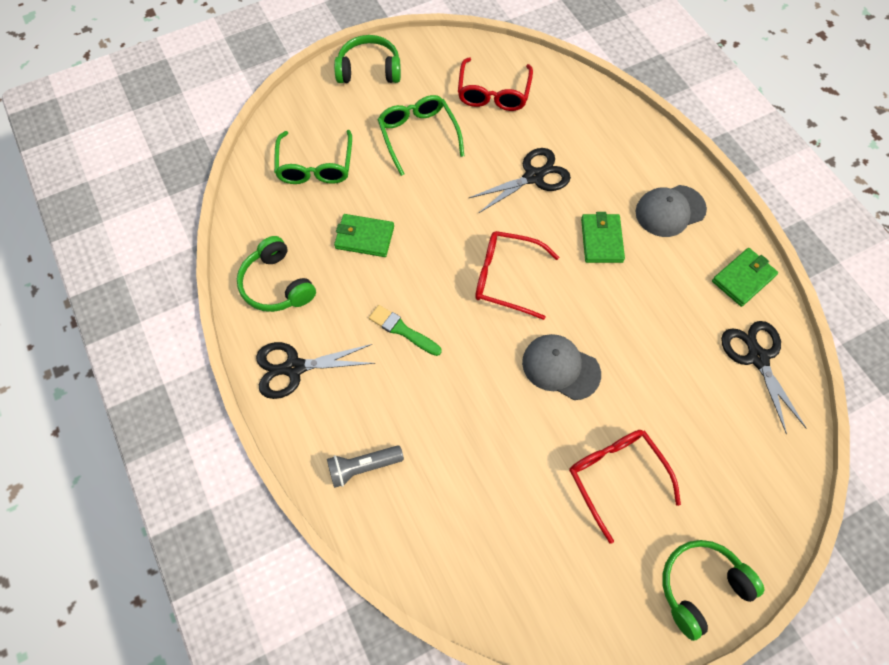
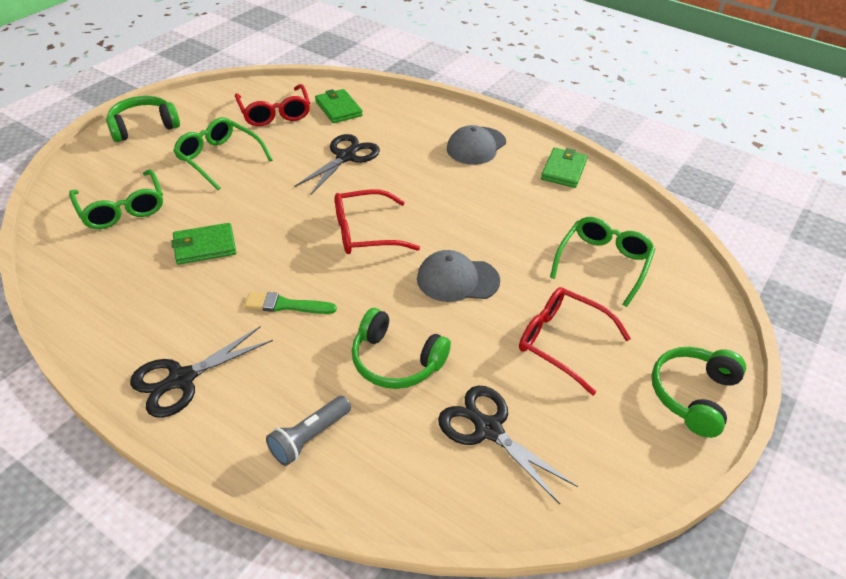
camera: 30 degrees left, 20 degrees down
green headphones [237,236,316,312] -> green headphones moved to [352,308,451,389]
green wallet [581,212,625,263] -> green wallet moved to [315,89,363,123]
black scissors [721,321,807,434] -> black scissors moved to [438,385,578,504]
none -> green glasses [550,217,655,307]

